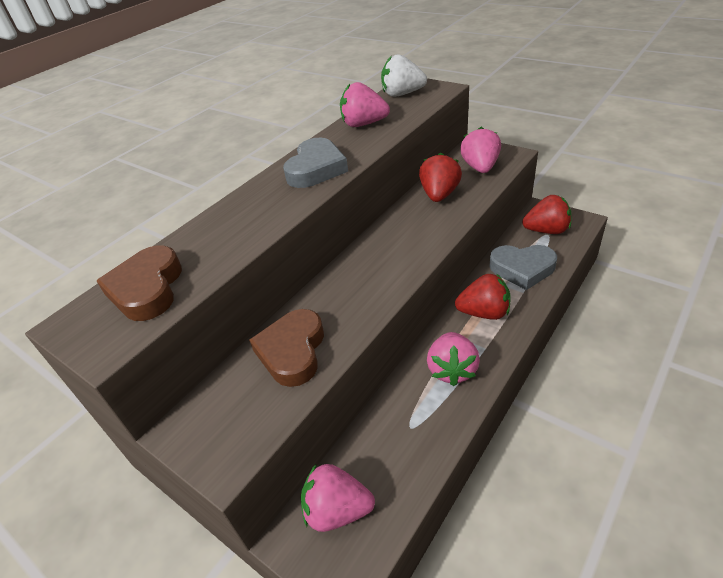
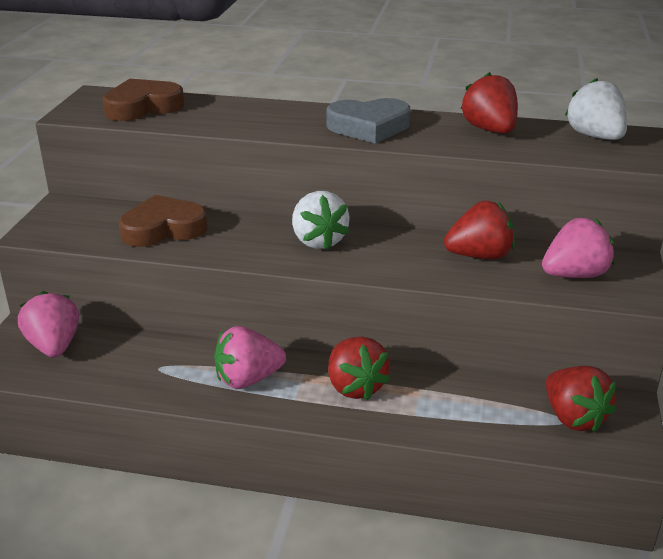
camera: 60 degrees right, 10 degrees down
pink strawberry [340,82,390,127] -> red strawberry [461,72,518,133]
grey heart [489,245,557,290] -> none
none -> white strawberry [292,191,350,250]

